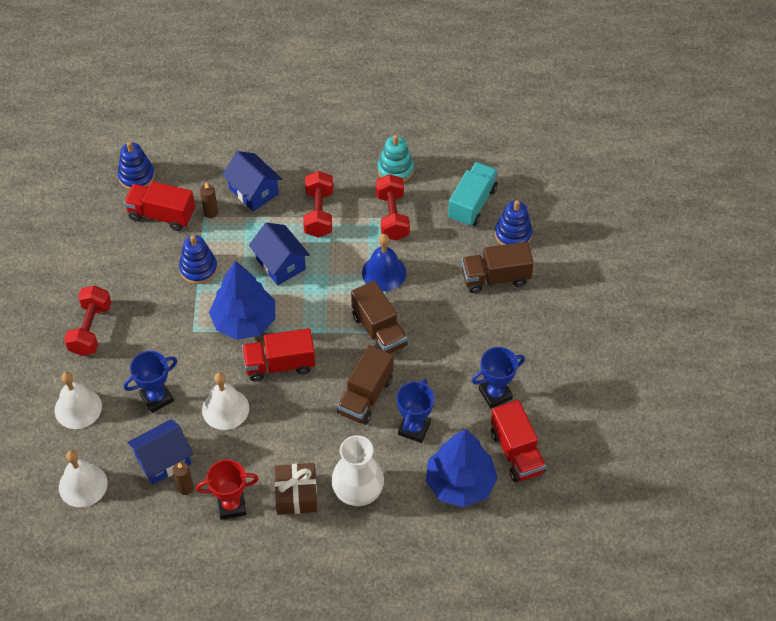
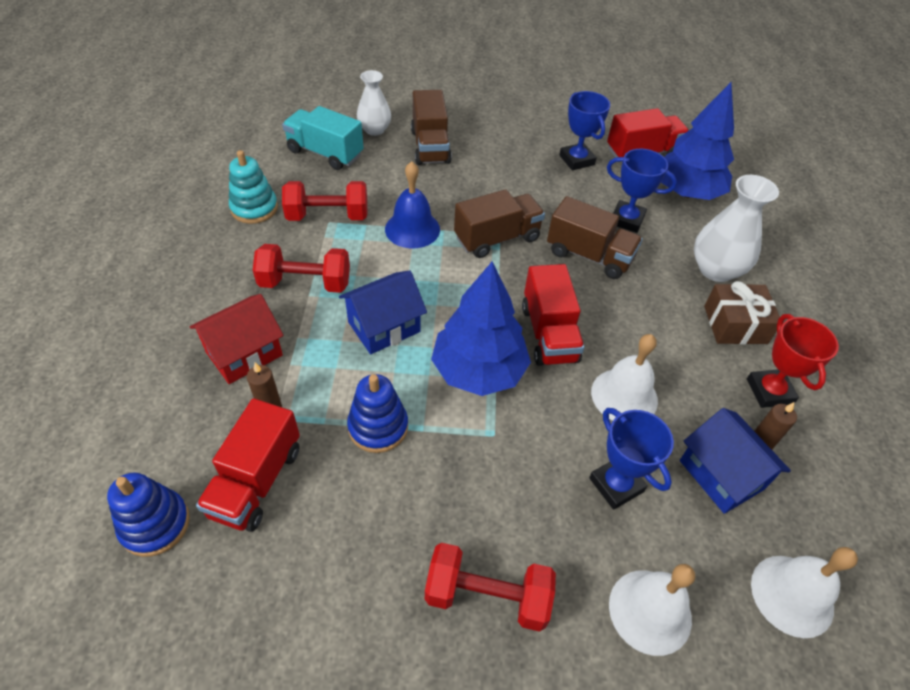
camera: 90 degrees left, 5 degrees down
blue house [222,151,282,212] -> red house [190,294,284,384]
blue stacking toy [495,200,532,245] -> white vase [357,70,391,136]

